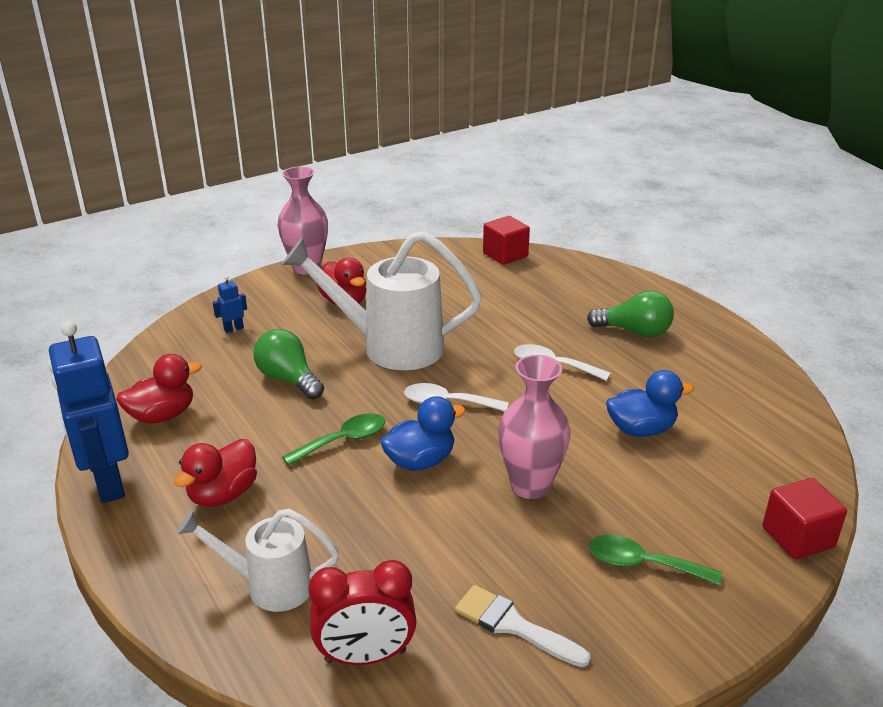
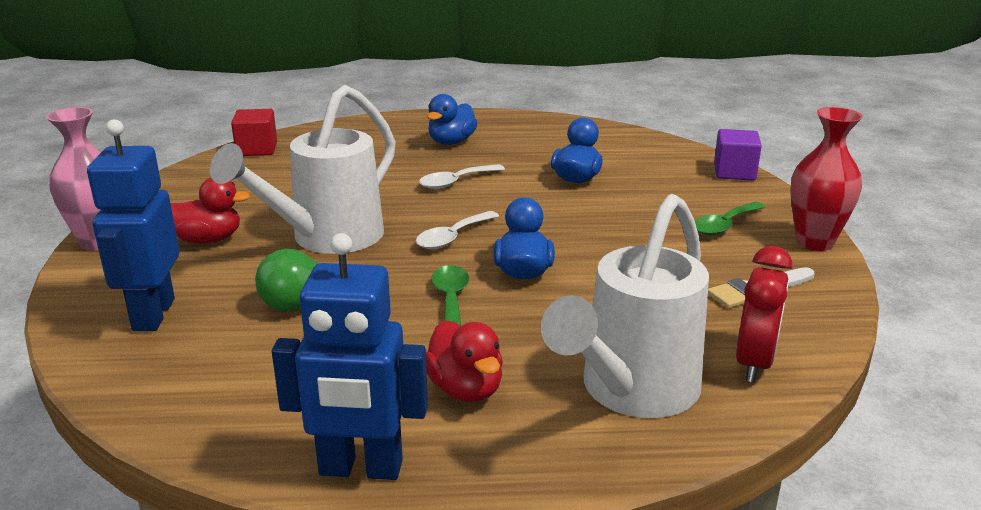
camera: 60 degrees left, 5 degrees down
red duck [116,354,202,424] -> none
white watering can [177,509,339,612] -> white watering can [541,194,709,418], size x1.72
blue robot [213,275,247,333] -> blue robot [87,119,179,331], size x2.46
pink vase [498,355,570,499] -> none
green light bulb [587,290,674,337] -> blue duck [427,94,477,145]
red cube [762,478,847,560] -> purple cube [714,129,762,181]
none -> red vase [790,107,862,251]

